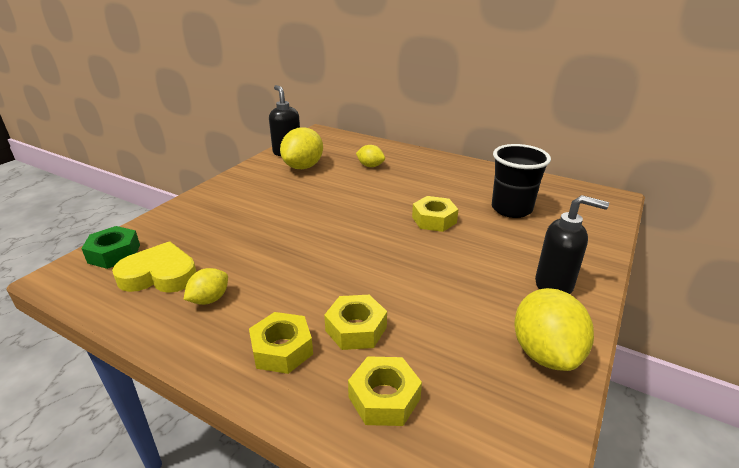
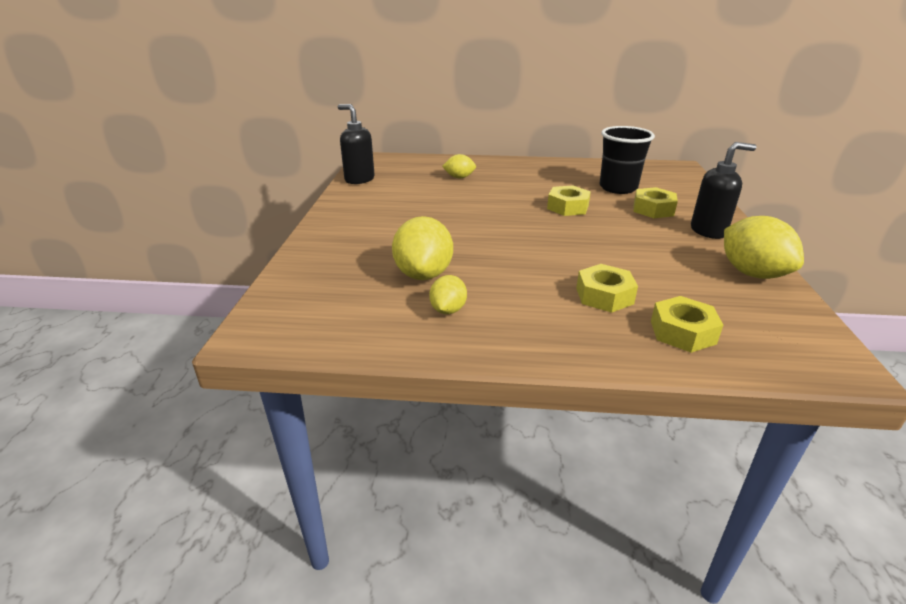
camera: 25 degrees left, 0 degrees up
green nut [81,226,140,269] -> none
yellow heart [112,241,197,293] -> none
yellow nut [249,312,313,374] -> yellow nut moved to [633,187,678,218]
yellow lemon [280,127,323,169] -> yellow lemon moved to [392,216,453,280]

